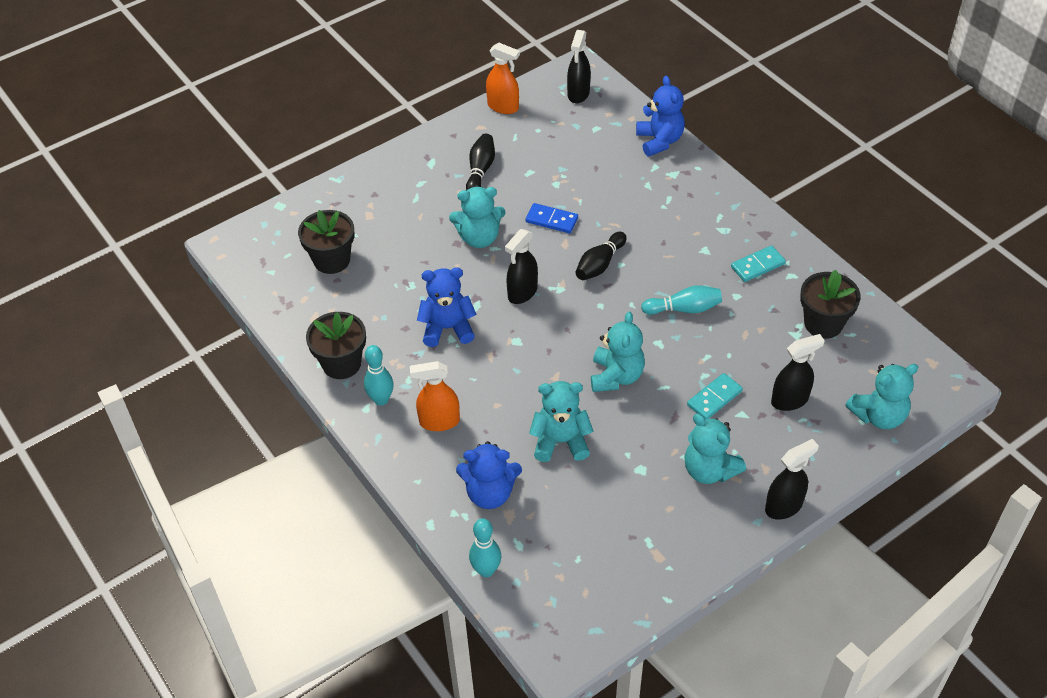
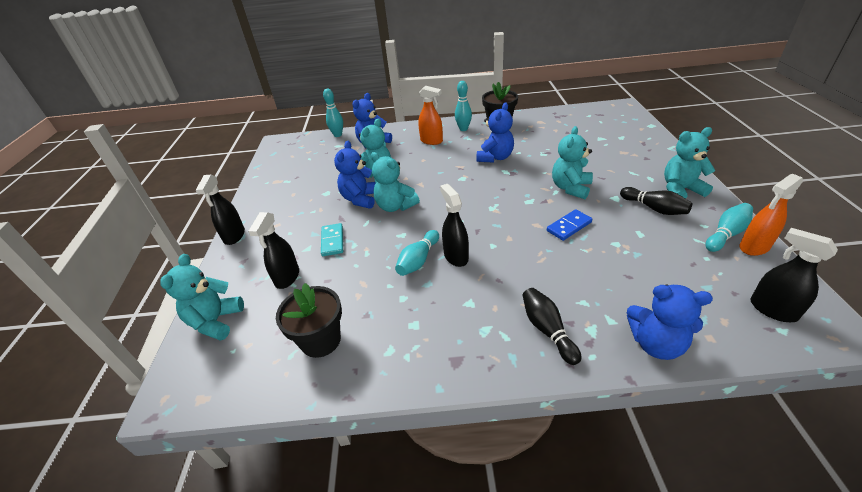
camera: 125 degrees right, 10 degrees down
black flower pot [298,210,354,274] -> none
orange spray bottle [410,361,460,431] -> orange spray bottle turned 90 degrees clockwise [418,86,443,145]
black spray bottle [505,229,538,304] -> black spray bottle moved to [440,184,469,267]
black bowling pin [575,232,627,280] -> black bowling pin moved to [523,288,581,365]
turquoise teddy bear [684,414,746,484] -> turquoise teddy bear moved to [664,127,716,199]
turquoise domino [731,245,786,282] -> none
none -> blue teddy bear [334,141,376,209]
none -> turquoise bowling pin [706,203,753,252]

